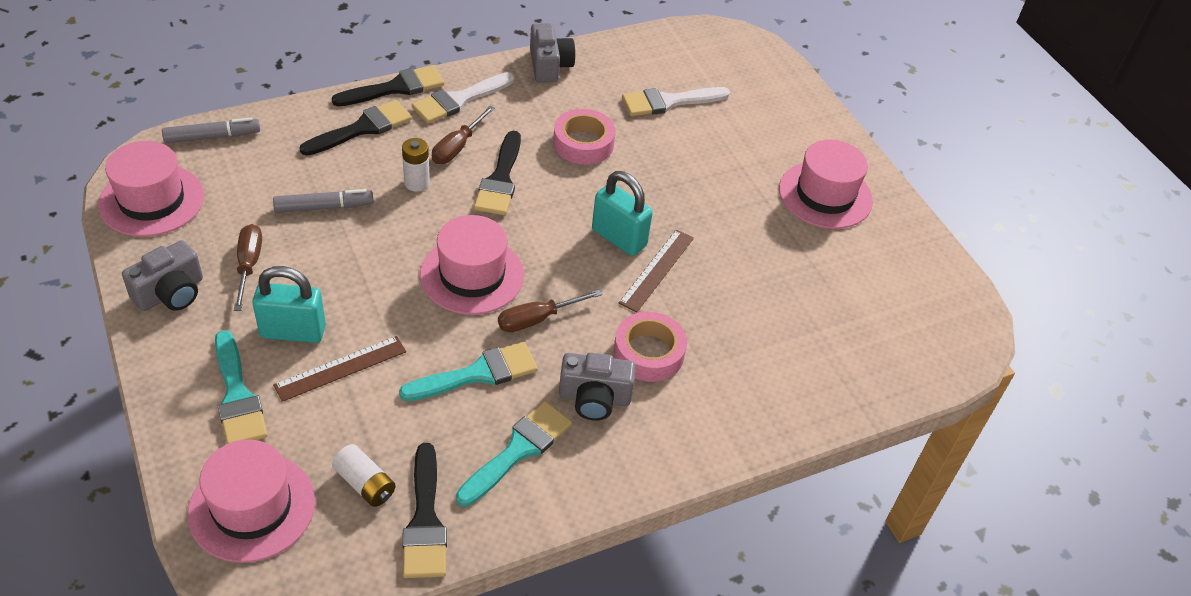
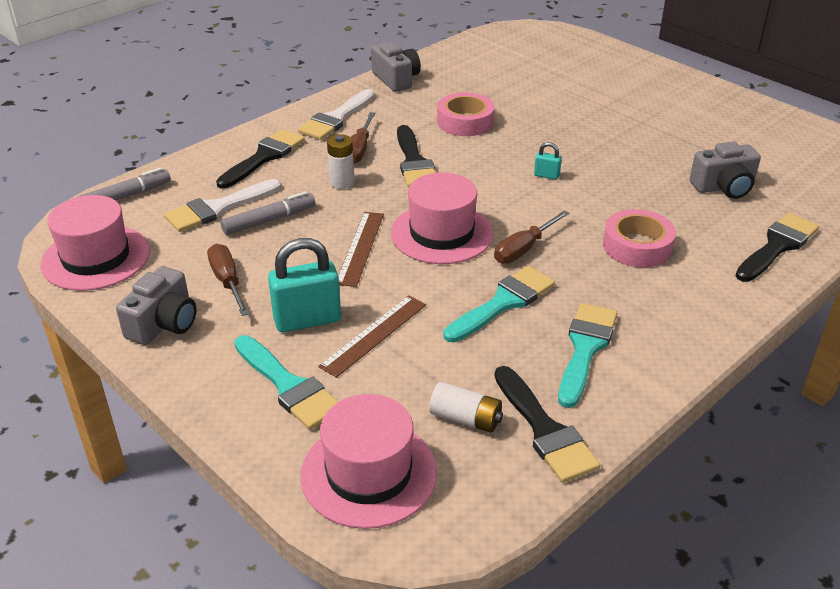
camera: 15 degrees left, 10 degrees down
black brush [331,65,444,106] -> black brush moved to [735,213,819,282]
grey camera [559,353,636,421] -> grey camera moved to [690,141,761,199]
turquoise padlock [592,171,653,256] -> turquoise padlock [534,142,562,180], size x0.46
brown ruler [619,230,694,312] -> brown ruler moved to [338,212,384,287]
white brush [622,87,730,116] -> white brush moved to [164,179,281,232]
pink hat [779,139,873,229] -> none

